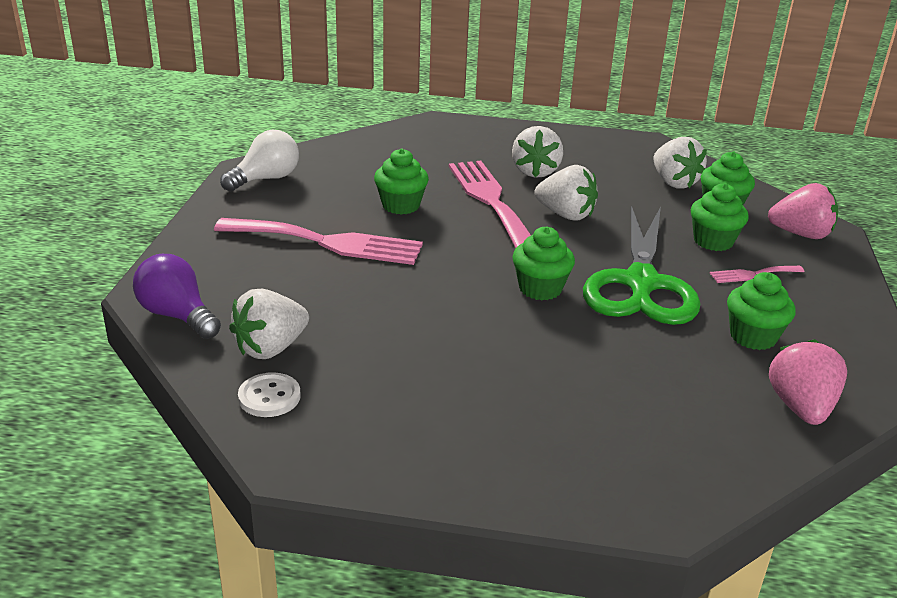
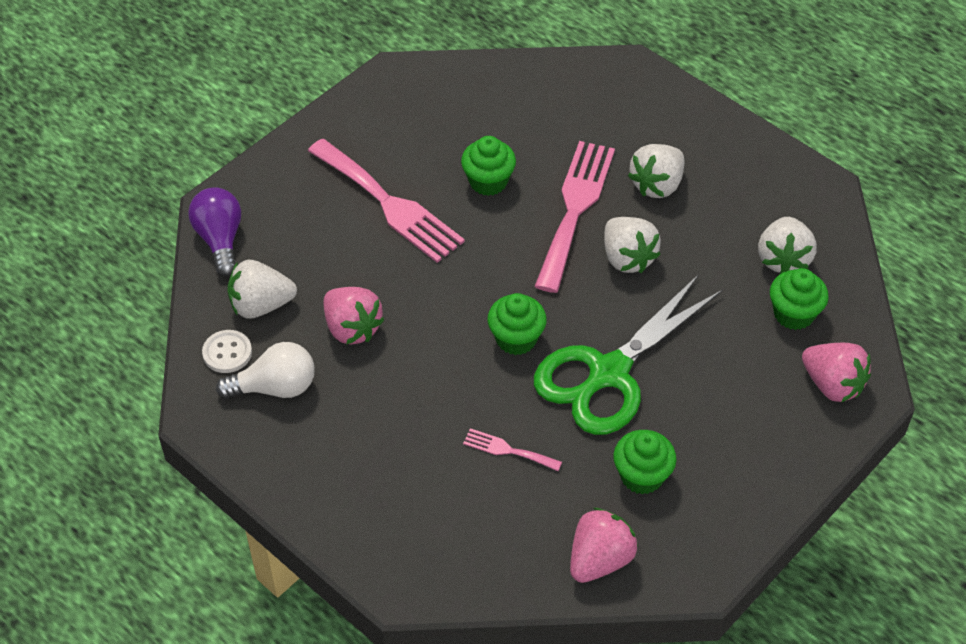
camera: 35 degrees right, 20 degrees up
white light bulb [220,130,299,192] -> white light bulb moved to [216,342,315,399]
green cupcake [691,183,749,251] -> none
pink fork [709,266,804,283] -> pink fork moved to [463,428,562,471]
none -> pink strawberry [323,287,384,345]

